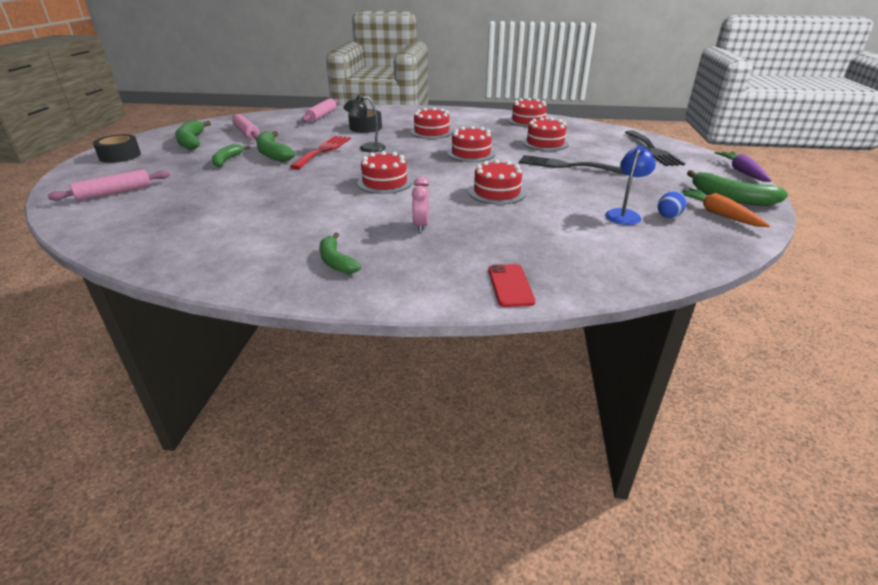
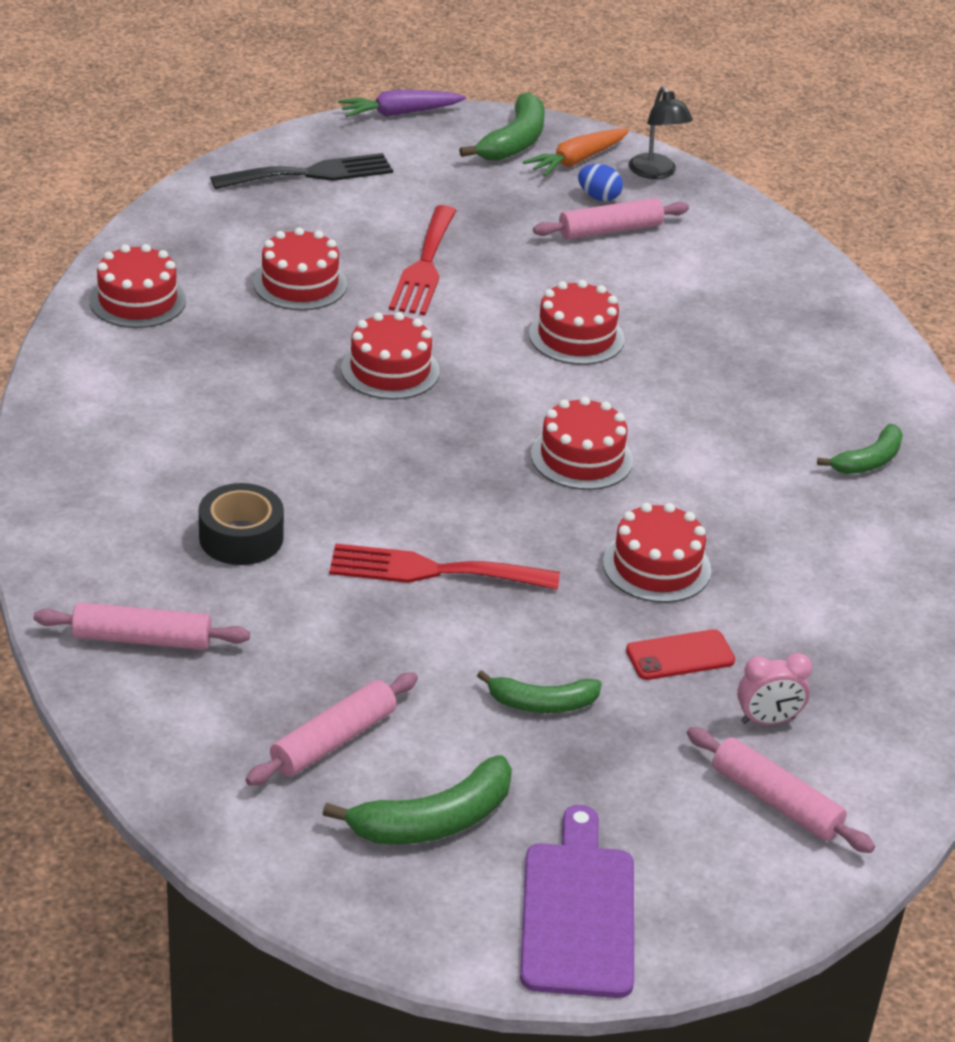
camera: 105 degrees left, 5 degrees up
black tape [93,134,141,163] -> purple cutting board [520,805,634,998]
green banana [256,131,296,162] -> none
black lamp [343,95,386,152] -> black lamp moved to [629,86,693,179]
red cake [410,107,453,139] -> red cake moved to [603,503,711,603]
pink clock [412,177,429,232] -> pink clock moved to [737,653,812,725]
red phone [488,264,535,307] -> red phone moved to [626,629,735,680]
black fork [519,155,626,175] -> red fork [389,205,457,315]
blue lamp [605,146,656,225] -> pink rolling pin [533,198,689,240]

